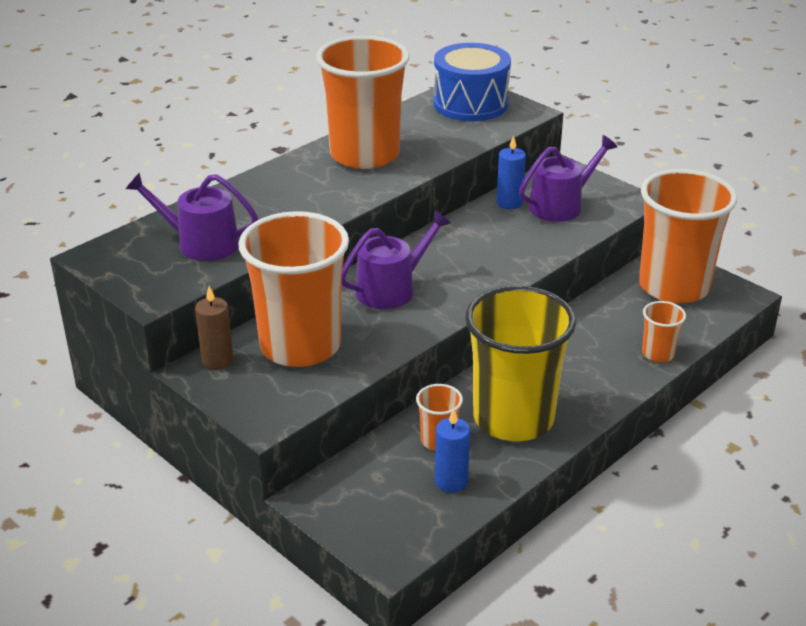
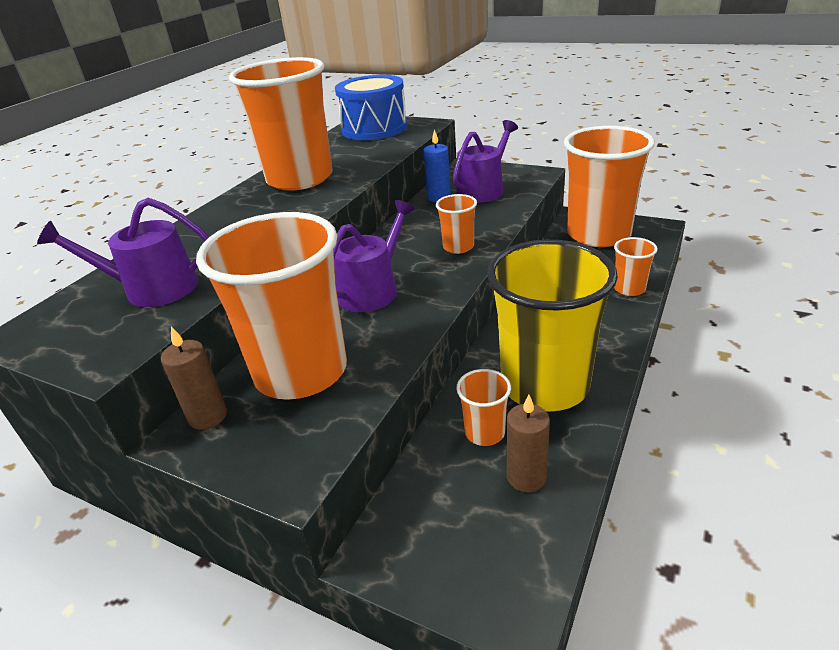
camera: 15 degrees left, 0 degrees up
blue candle [435,409,470,493] -> brown candle [507,394,550,492]
none -> orange cup [436,194,477,254]

